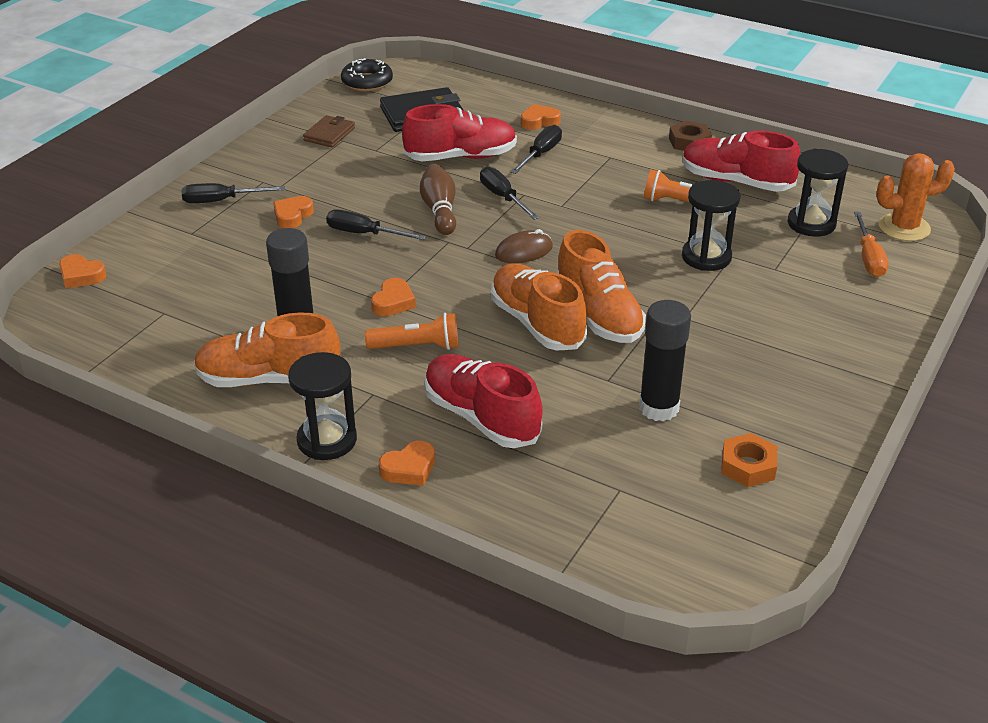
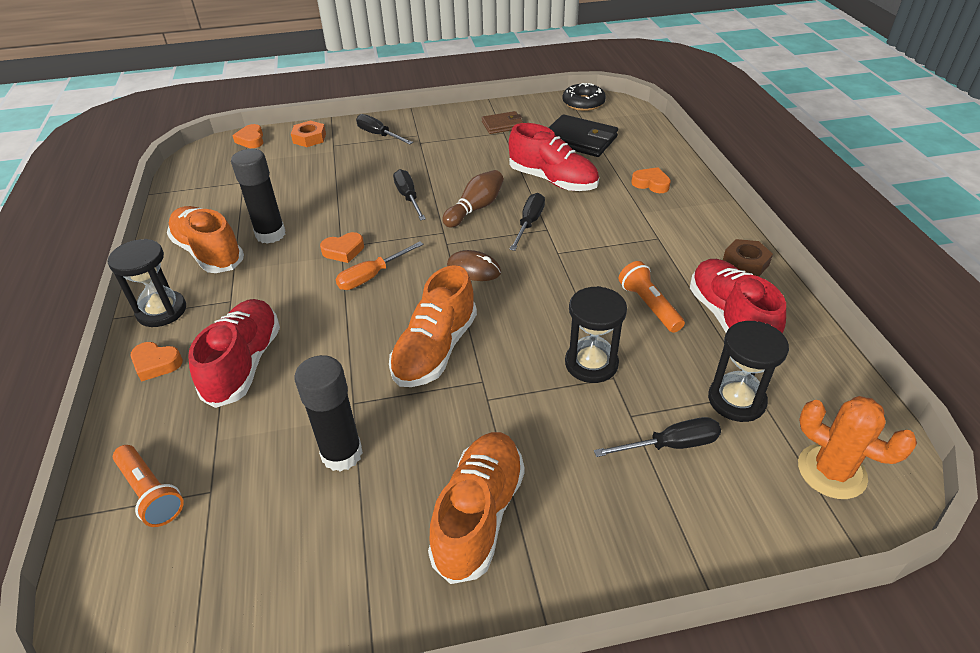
camera: 50 degrees right, 5 degrees up
orange heart [273,196,314,228] -> none
orange flashlight [365,313,458,350] -> orange flashlight moved to [113,445,184,527]
orange shoe [491,263,587,351] -> orange shoe moved to [428,432,525,584]
black screwdriver [510,125,562,174] -> black screwdriver moved to [594,417,721,457]
orange nut [721,433,777,487] -> orange nut moved to [291,121,326,147]
orange screwdriver [854,212,889,277] -> orange screwdriver moved to [336,242,424,290]

